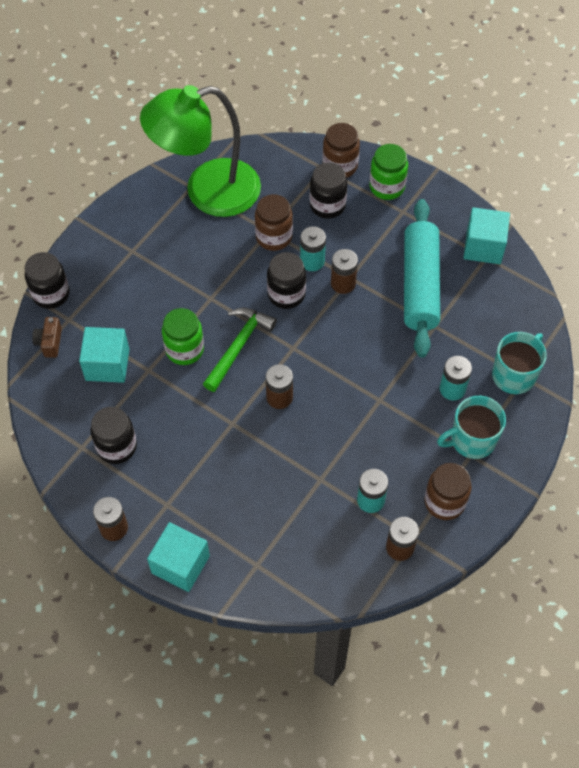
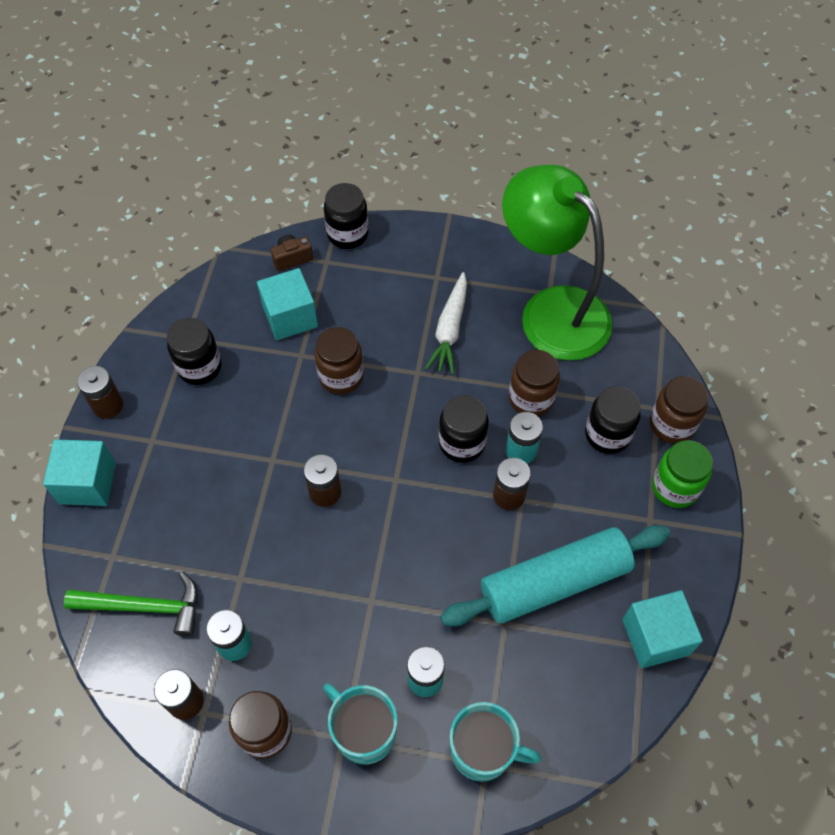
camera: 65 degrees right, 0 degrees up
green jar [162,308,204,365] -> brown jar [315,327,364,394]
green hammer [203,307,277,392] -> green hammer moved to [64,572,198,636]
none -> white carrot [425,272,467,374]

